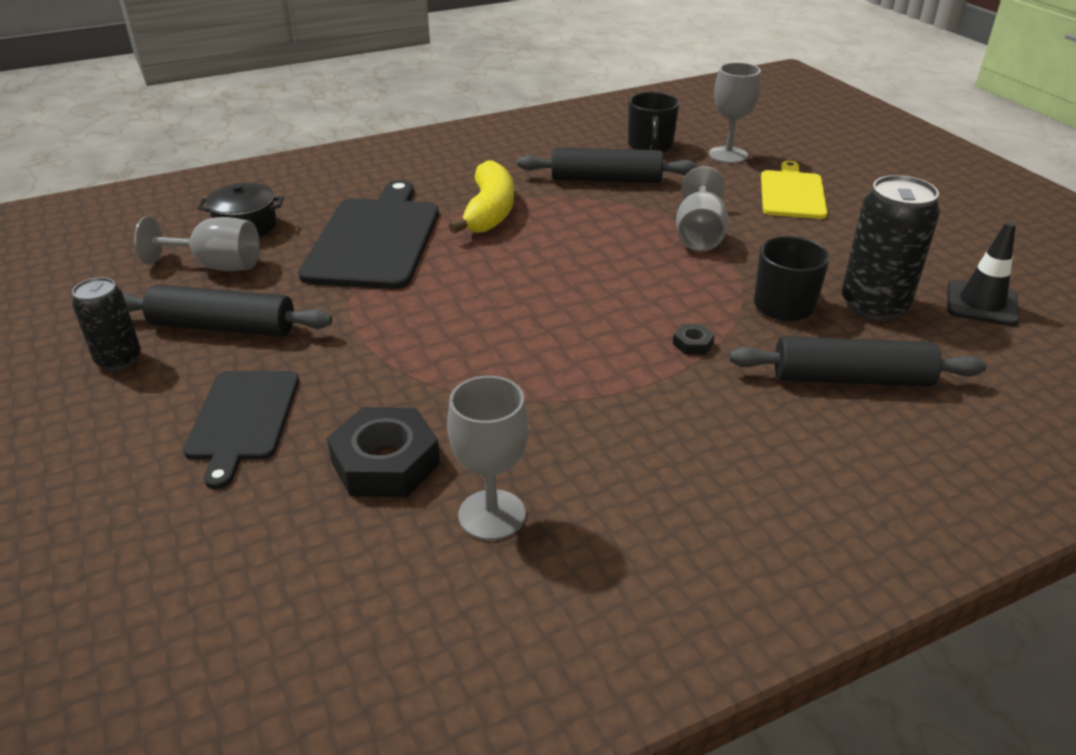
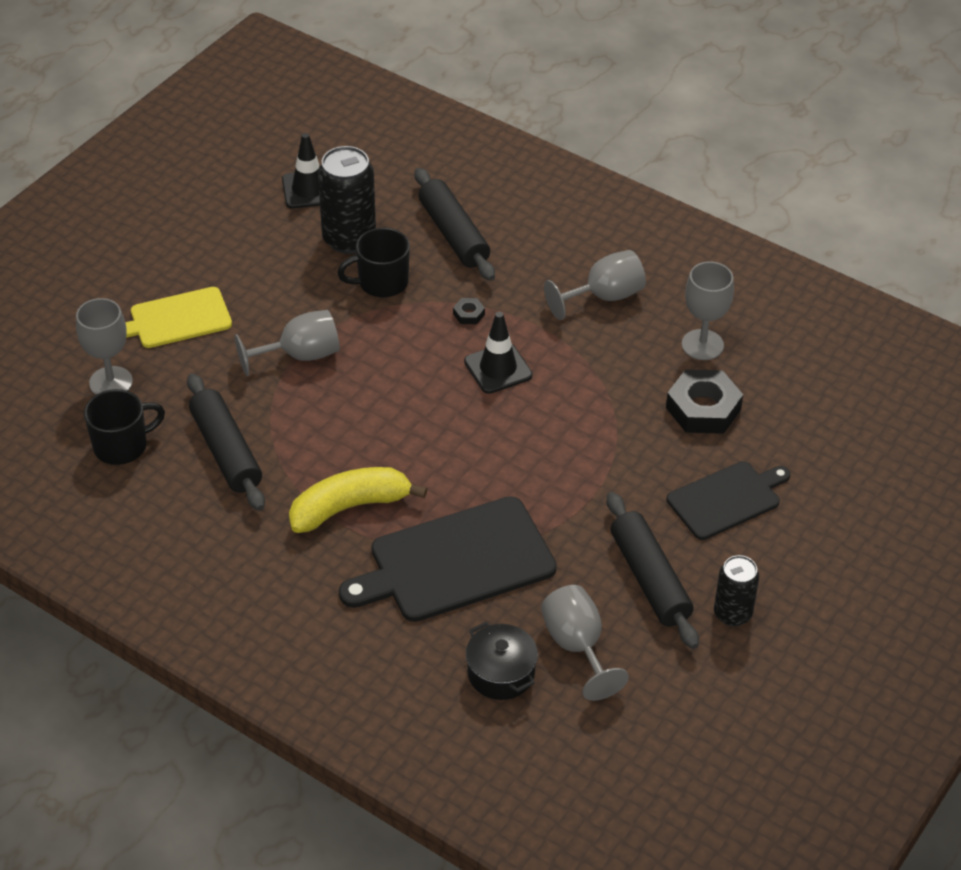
camera: 120 degrees left, 10 degrees up
none -> black traffic cone [464,312,533,394]
none -> grey goblet [544,250,646,320]

